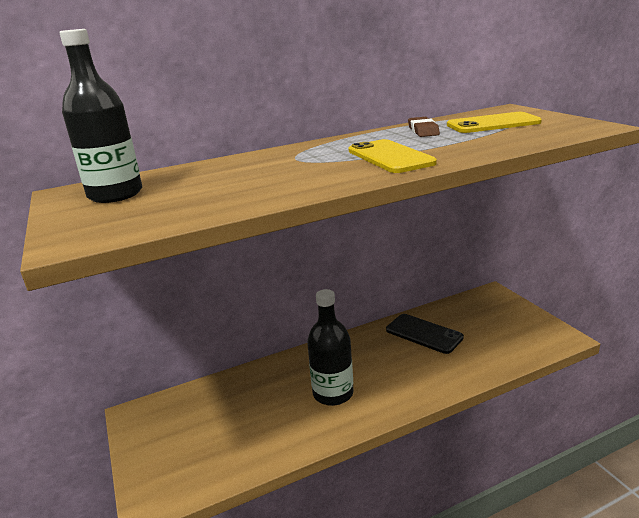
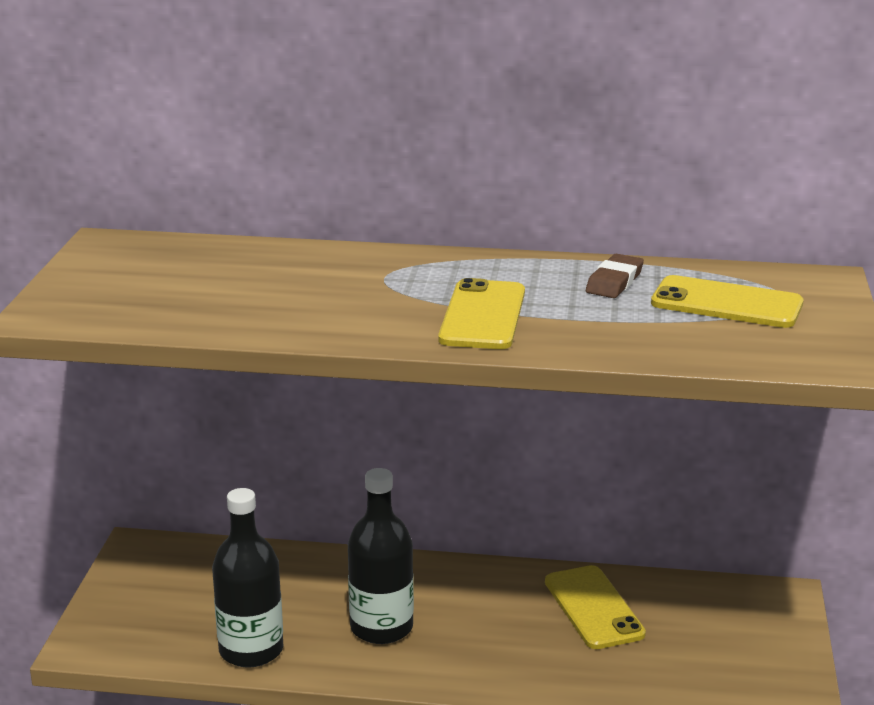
camera: 30 degrees right, 0 degrees up
black bottle [59,29,142,203] -> black bottle moved to [212,488,284,668]
black phone [386,314,464,354] -> yellow phone [545,565,646,649]

